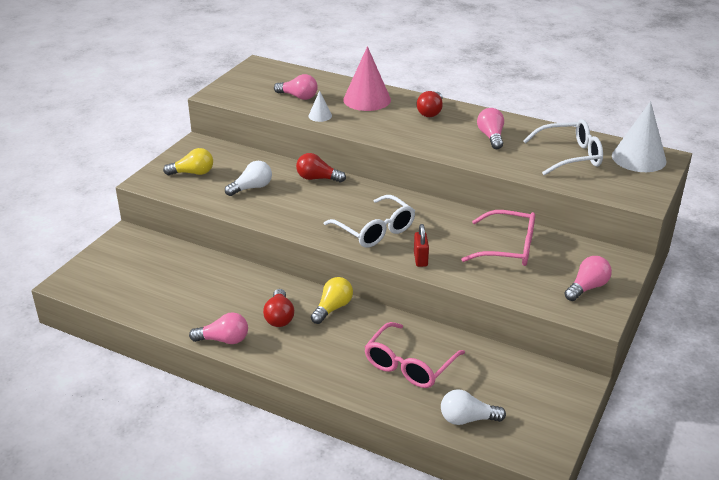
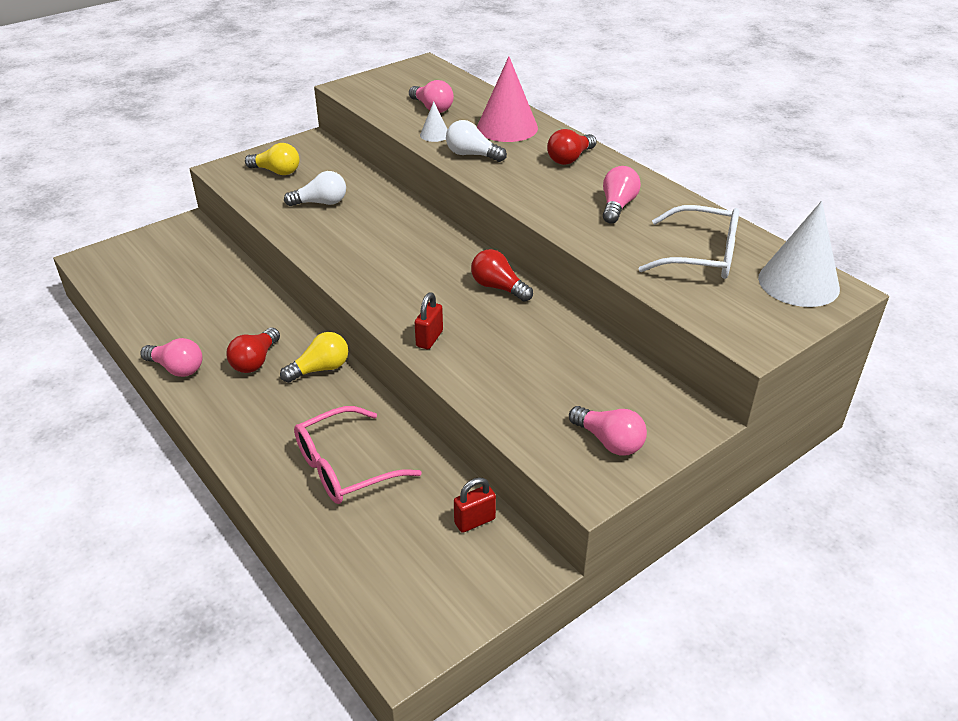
camera: 25 degrees right, 5 degrees up
red light bulb [296,153,346,183] -> red light bulb moved to [471,249,533,302]
white glasses [324,195,415,248] -> none
white light bulb [441,389,506,425] -> white light bulb moved to [446,120,507,162]
pink glasses [461,210,535,266] -> none
pink light bulb [564,256,612,301] -> pink light bulb turned 60 degrees clockwise [569,406,647,455]
none -> red padlock [454,477,496,533]

